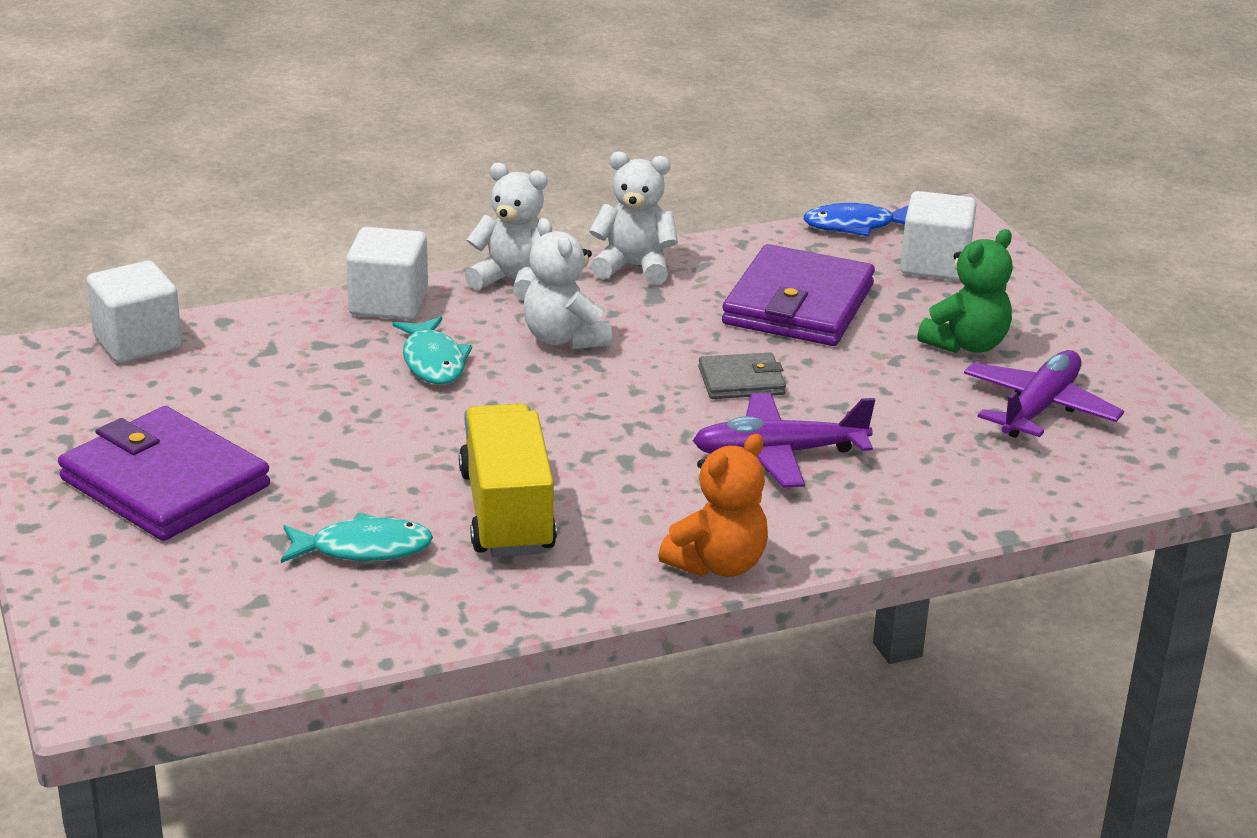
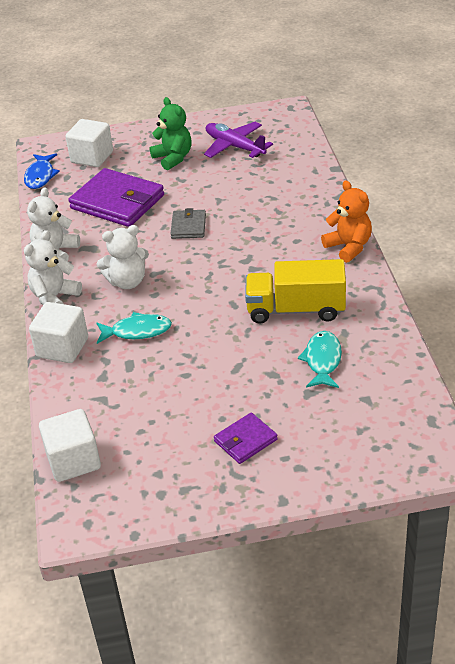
camera: 75 degrees left, 10 degrees up
purple wallet [58,406,270,541] -> purple wallet [214,412,278,464], size x0.51
purple plane [693,393,875,488] -> none

